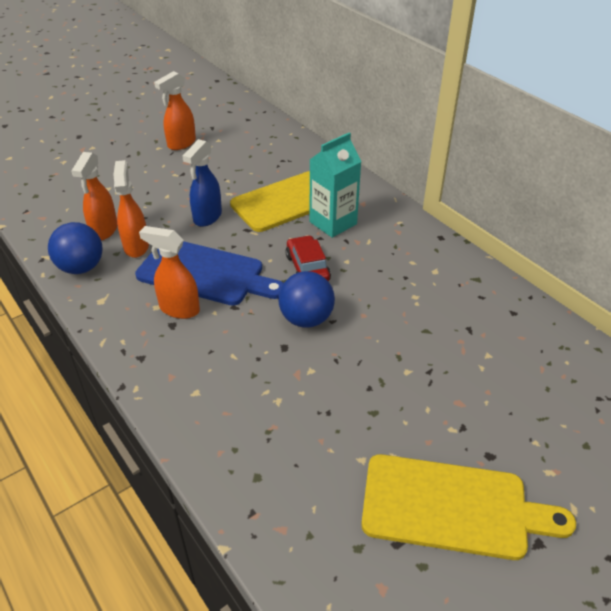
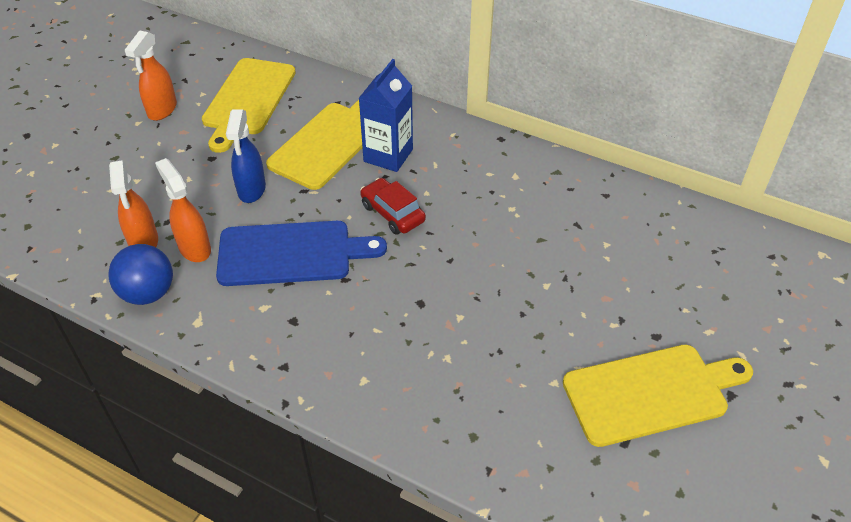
camera: 25 degrees left, 5 degrees up
orange spray bottle [139,226,200,319] -> none
blue ball [279,271,335,328] -> none
turquoise carton [309,132,362,238] -> blue carton [359,59,413,172]
none -> yellow cutting board [202,58,296,153]

